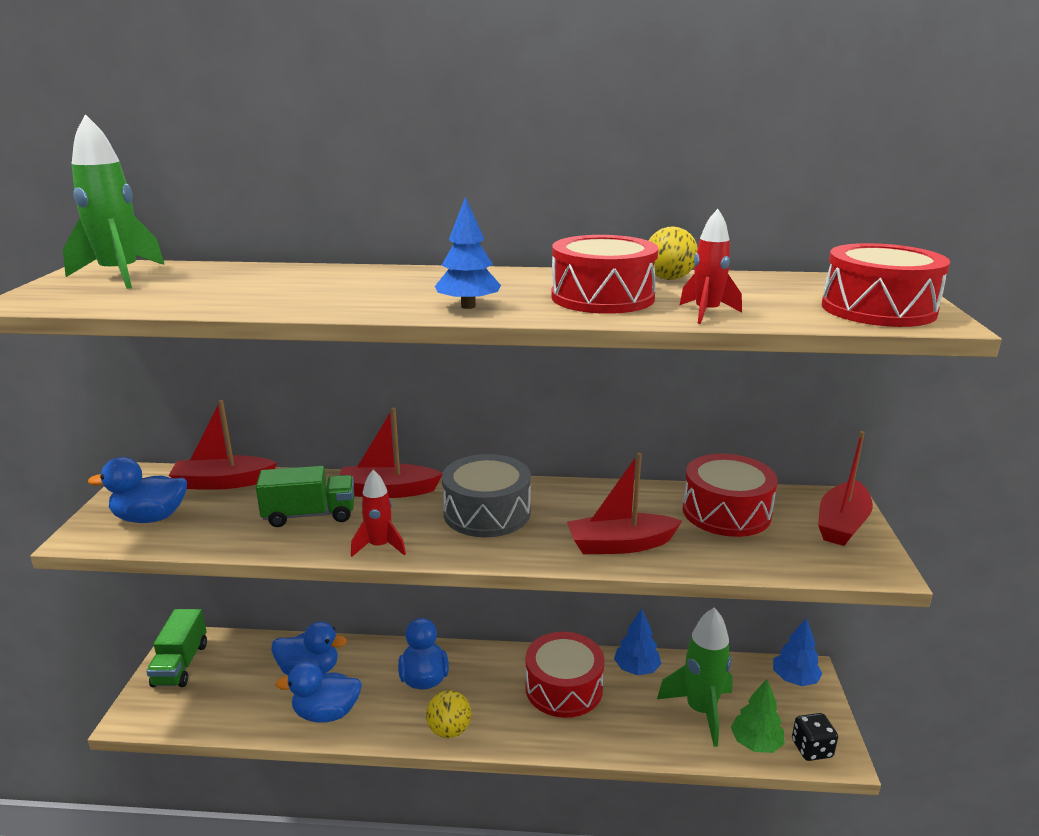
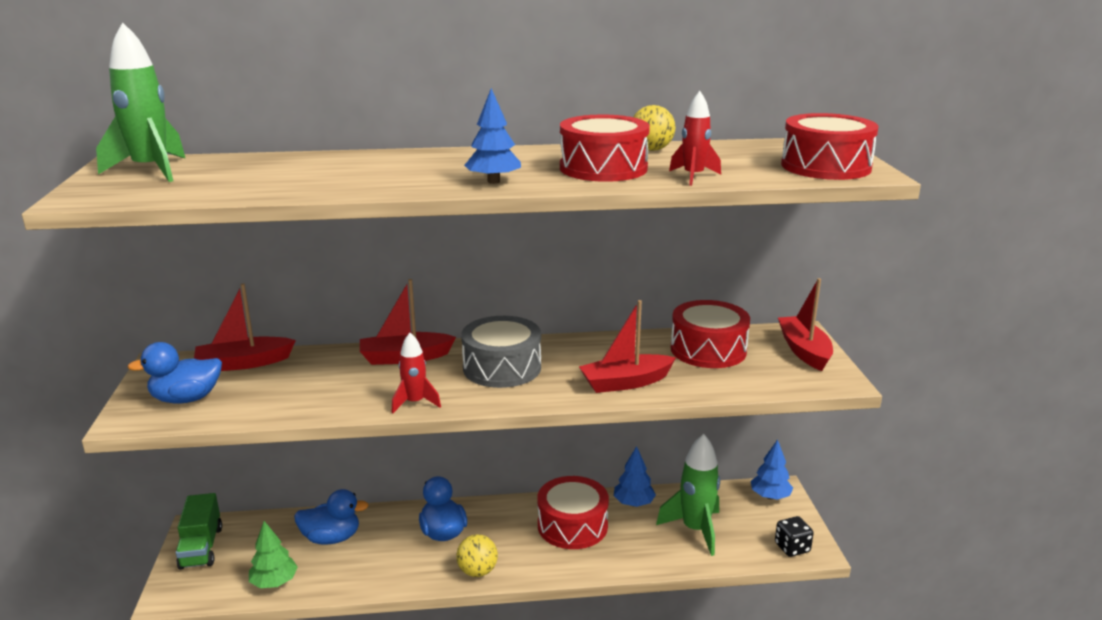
camera: 10 degrees left, 0 degrees up
green truck [256,466,354,527] -> none
blue duck [275,662,362,723] -> none
green tree [731,679,785,753] -> green tree moved to [249,521,298,588]
red boat [818,431,873,546] -> red boat turned 150 degrees clockwise [778,278,833,371]

